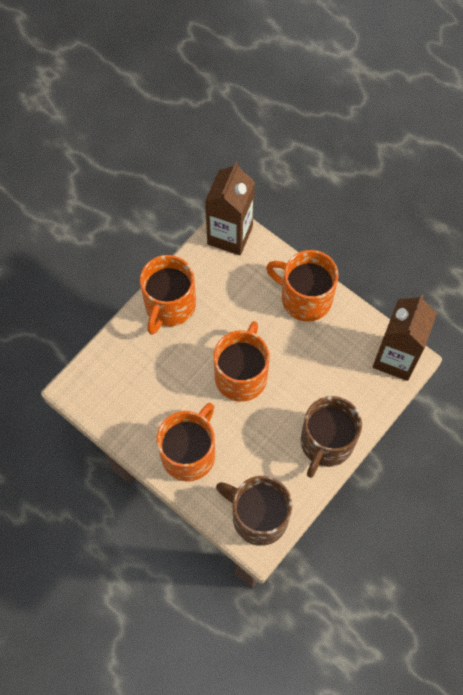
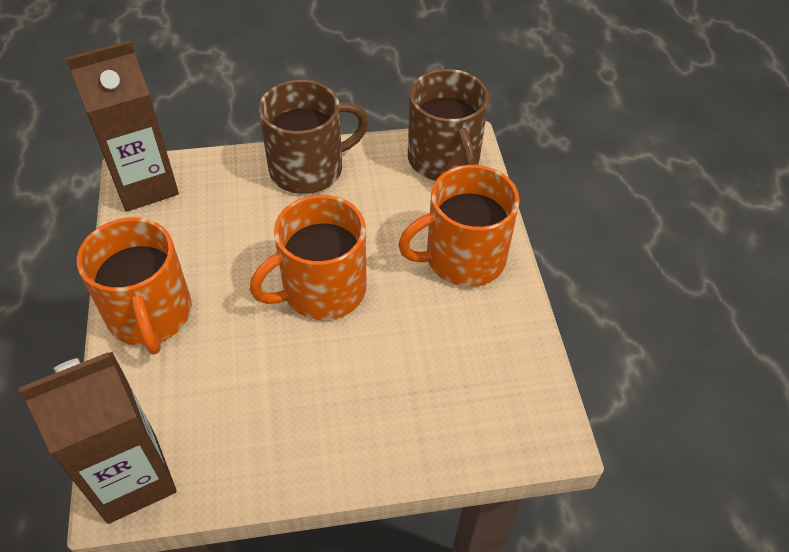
camera: 140 degrees left, 15 degrees down
orange mug [140,255,196,335] -> none

